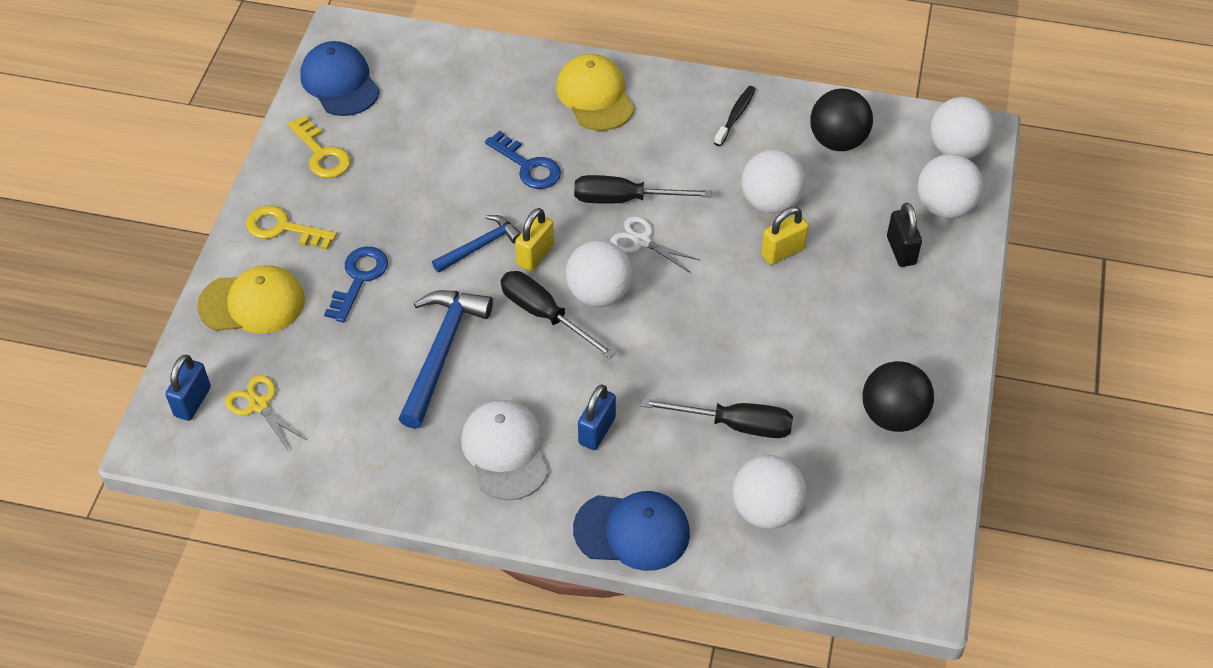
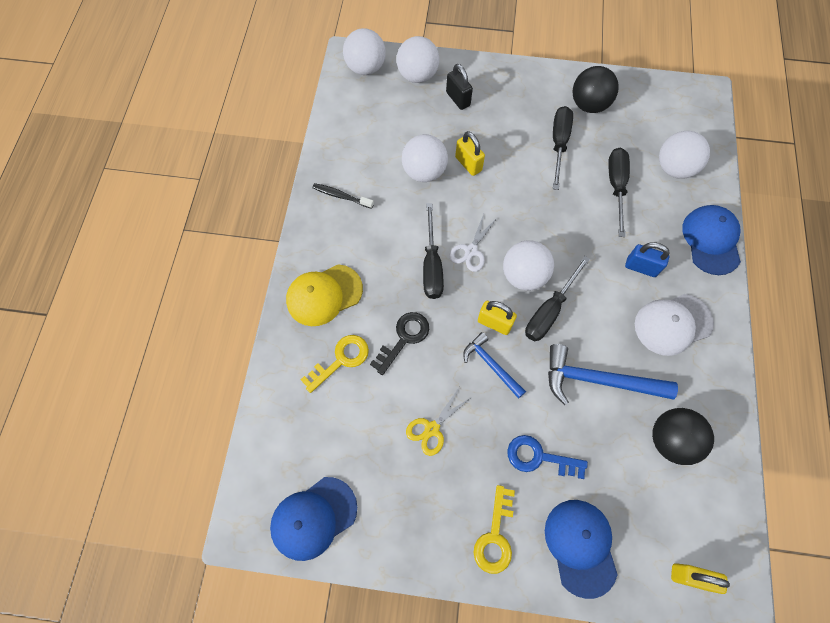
camera: 95 degrees left, 15 degrees up
blue padlock [165,355,211,421] -> yellow padlock [671,563,730,594]
yellow cap [197,265,305,334] -> blue cap [545,500,618,599]
yellow scissors [225,375,306,450] -> yellow scissors moved to [406,388,470,456]
yellow key [288,115,351,178] -> yellow key moved to [301,335,369,393]
blue key [485,131,561,189] -> black key [370,312,429,375]
black ball [810,89,873,151] -> black ball moved to [652,408,714,465]
black padlock [887,202,922,267] -> black padlock turned 75 degrees clockwise [446,64,473,110]
none -> black screwdriver [553,106,573,190]

